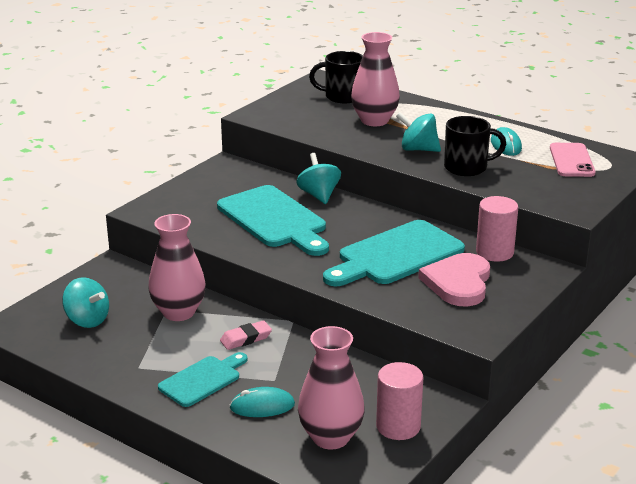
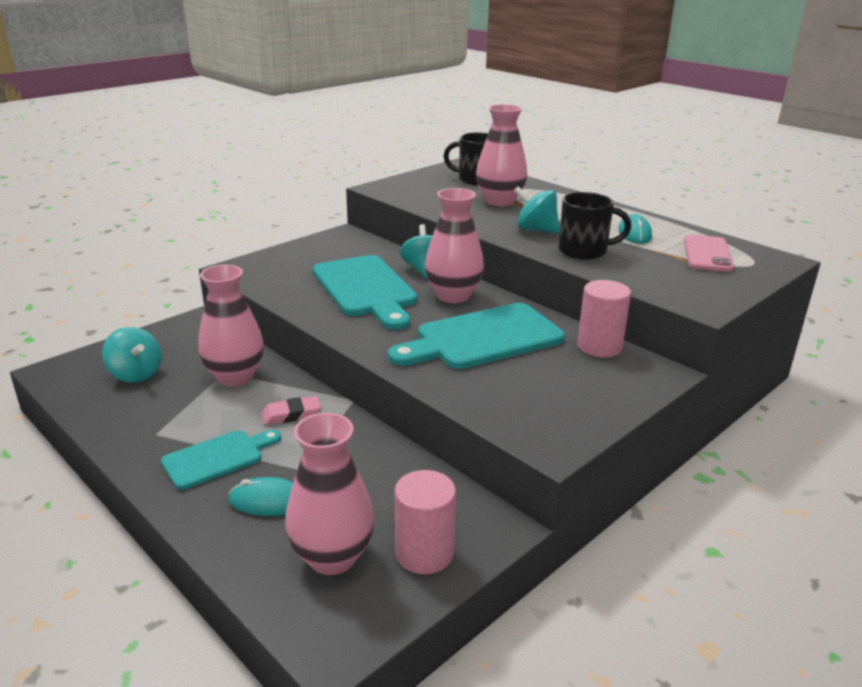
camera: 10 degrees right, 0 degrees up
pink heart [418,253,490,306] -> none
none -> pink vase [425,188,484,303]

